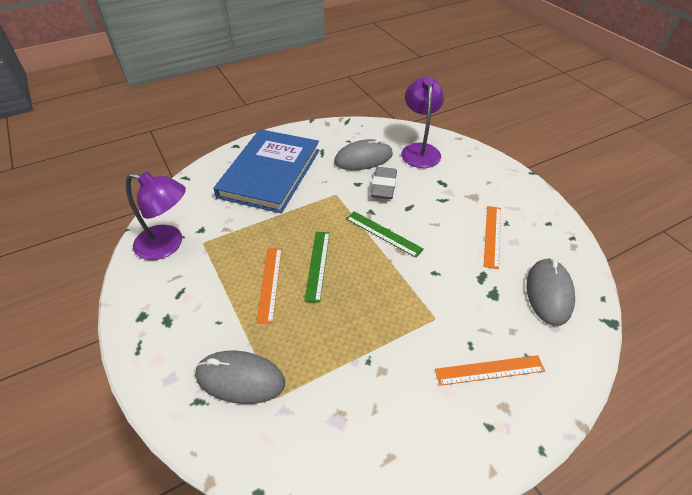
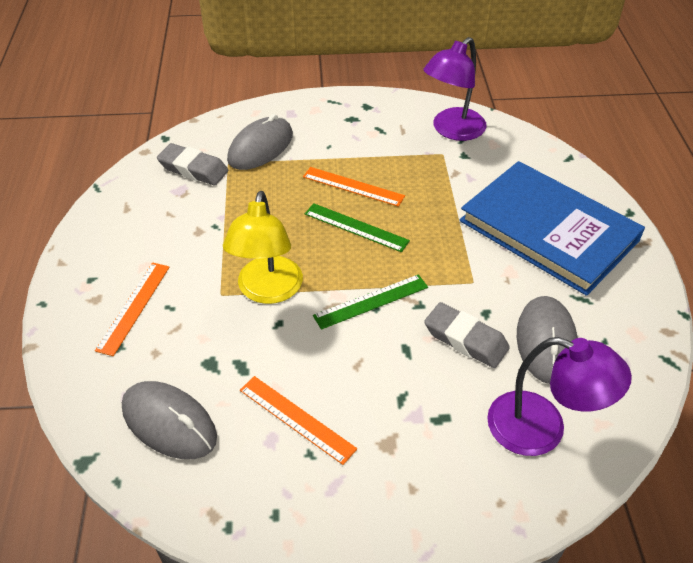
camera: 115 degrees right, 0 degrees up
none -> grey eraser [157,143,228,185]
none -> yellow lamp [223,191,303,304]

